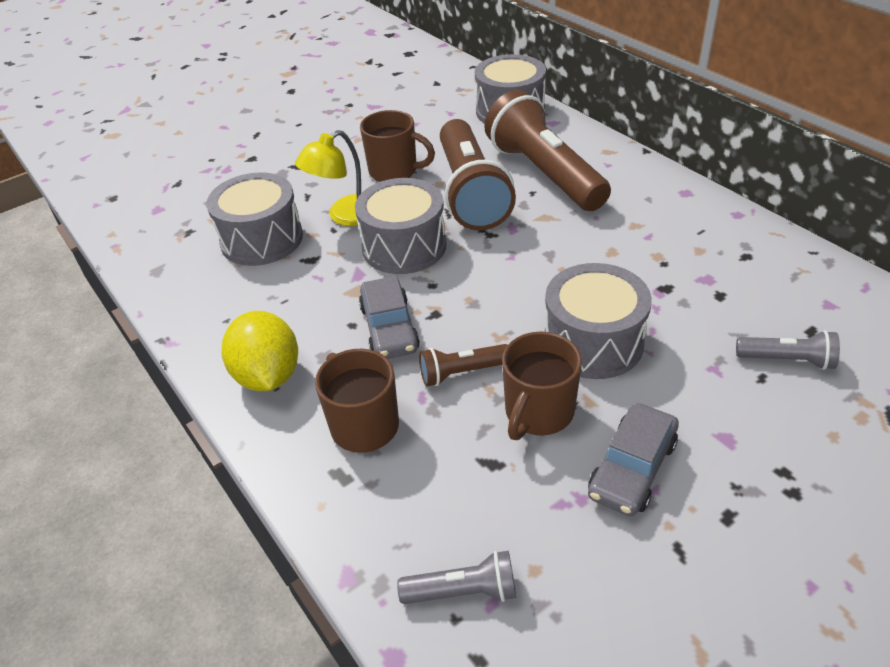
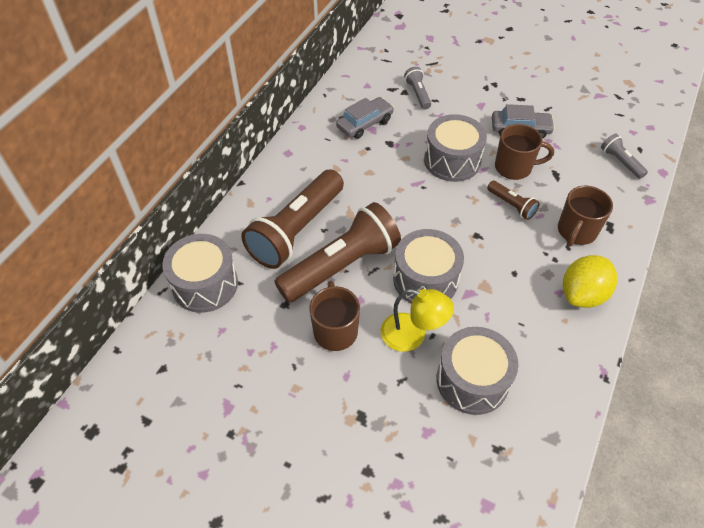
camera: 120 degrees left, 10 degrees up
grey car [359,276,420,359] -> grey car moved to [336,97,394,139]

